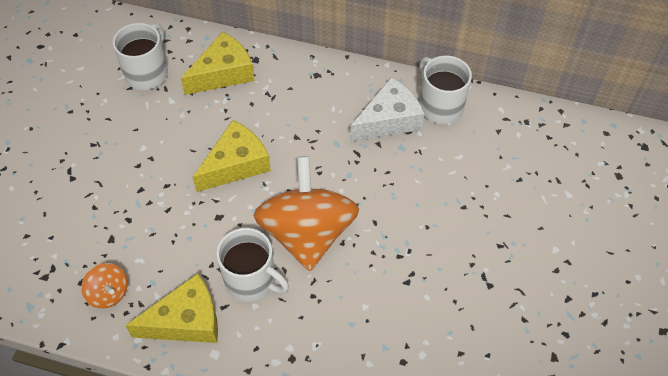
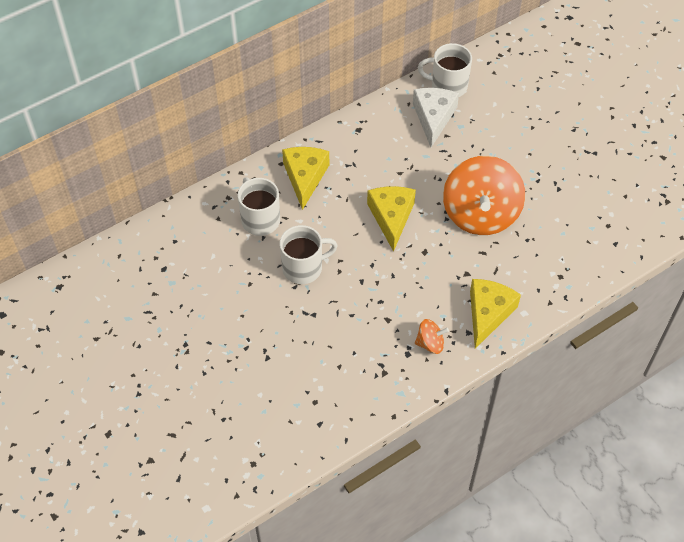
camera: 50 degrees left, 0 degrees up
white mug [216,228,289,302] -> white mug moved to [280,225,338,284]
orange spinning top [253,156,359,271] -> orange spinning top turned 120 degrees counterclockwise [443,156,525,235]

